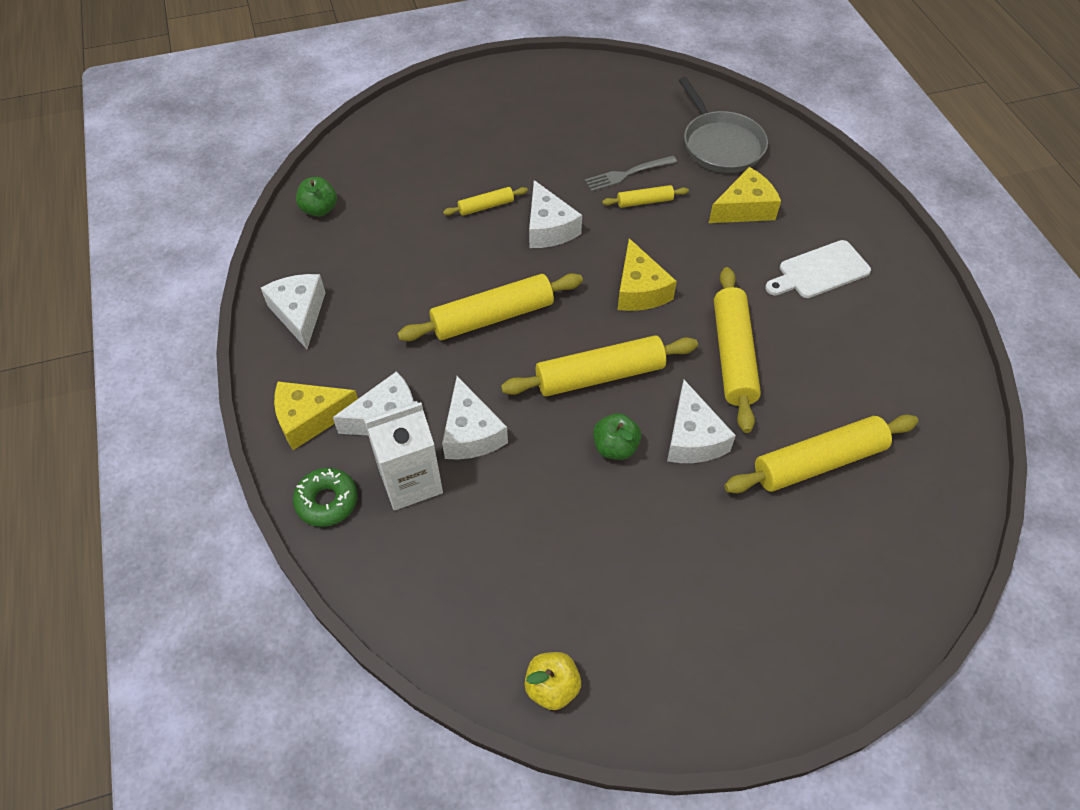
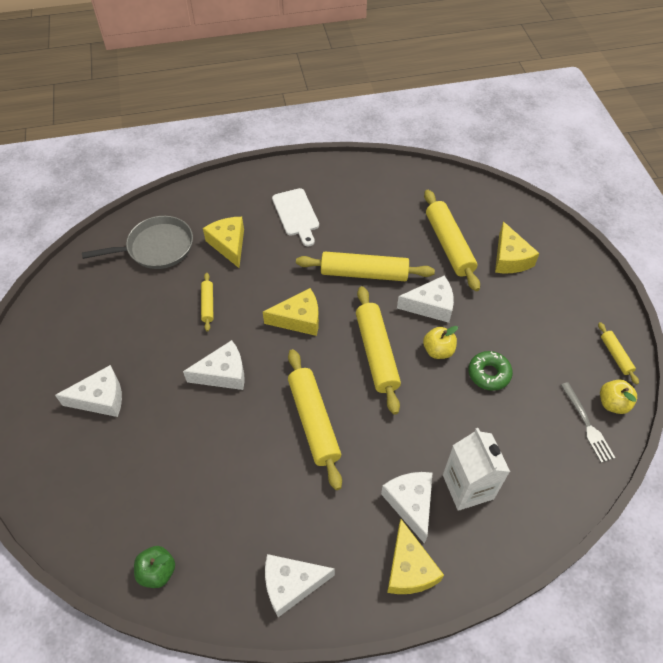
camera: 85 degrees left, 0 degrees up
green donut [293,468,358,527] -> green donut moved to [468,351,513,391]
white cheese [442,376,508,459] -> white cheese moved to [55,365,122,417]
yellow rolling pin [443,187,528,216] -> yellow rolling pin moved to [598,322,639,385]
grey fork [585,156,677,191] -> grey fork moved to [561,382,615,463]
green apple [593,413,641,460] -> yellow apple [423,326,458,359]
none -> yellow cheese [495,221,540,273]

